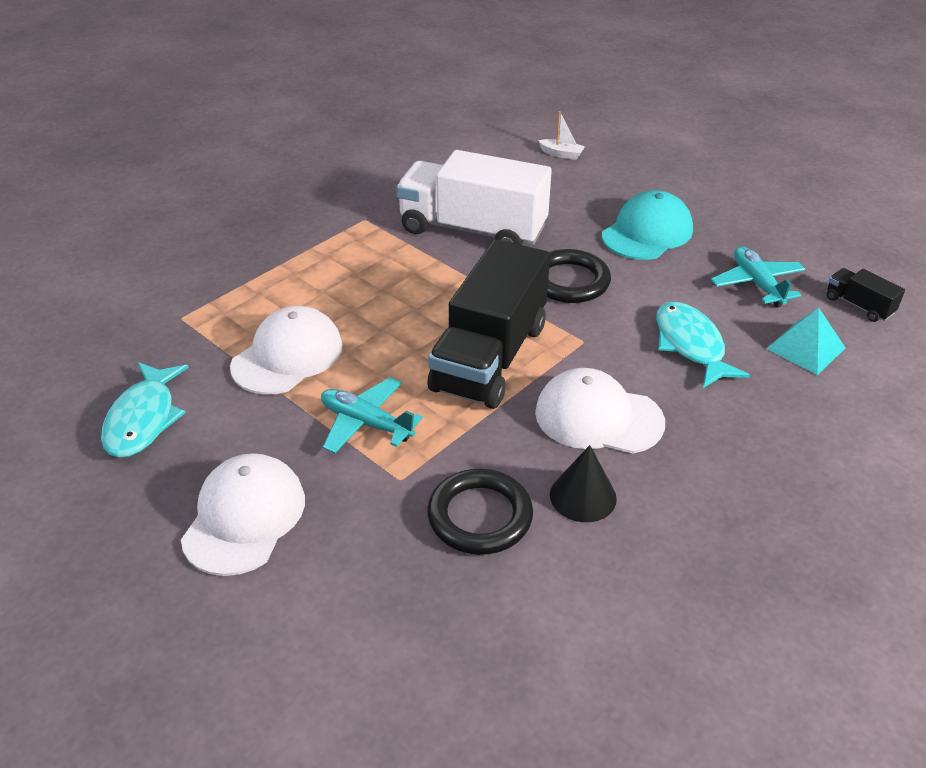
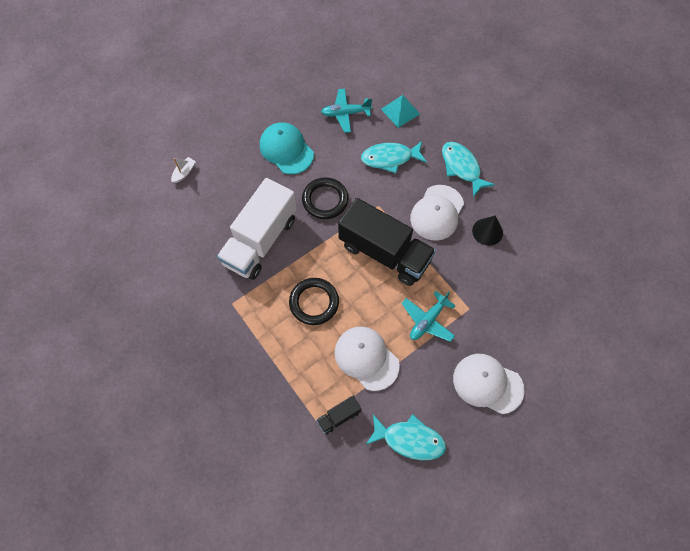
camera: 80 degrees left, 25 degrees up
black ring [427,469,533,555] -> black ring moved to [289,278,339,325]
black truck [827,268,905,322] -> black truck moved to [316,396,361,435]
none -> turquoise fish [442,142,495,197]

